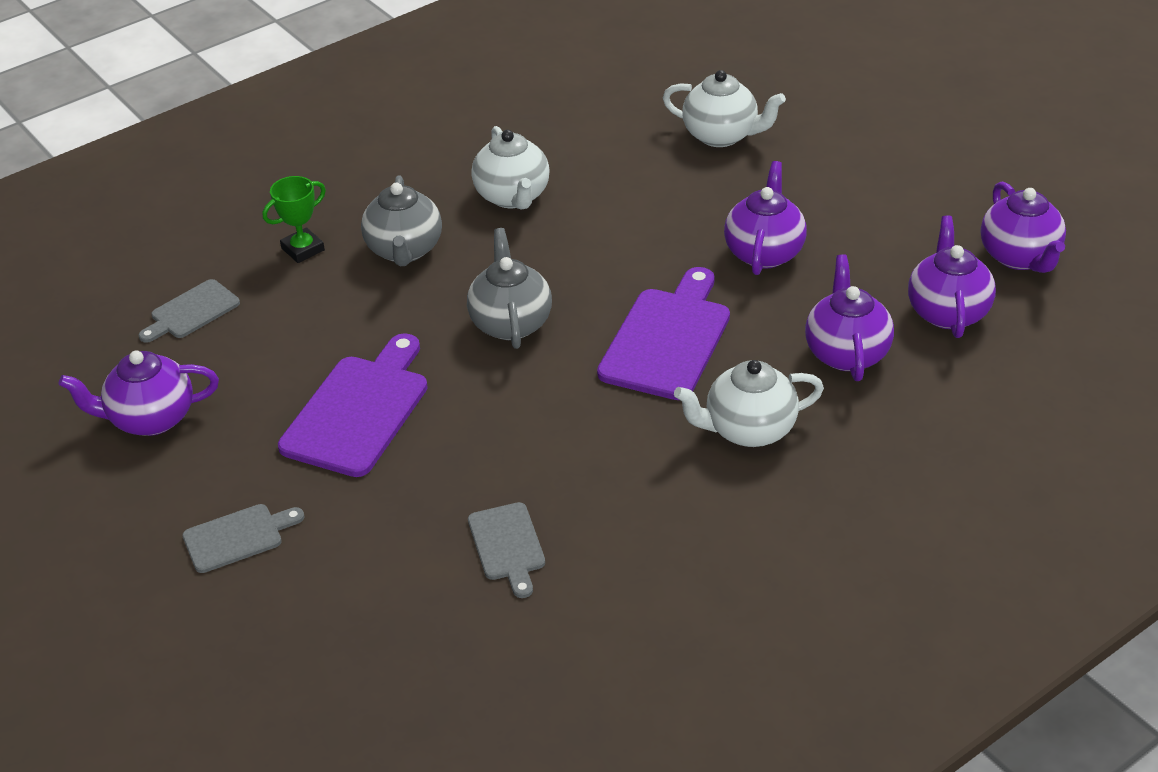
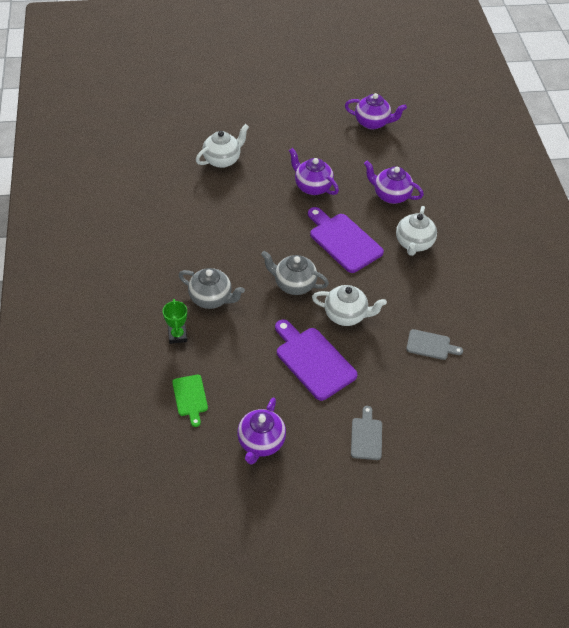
camera: 65 degrees left, 10 degrees up
grey cutting board [139,279,240,343] -> green cutting board [172,375,208,427]
white teapot [471,126,550,209] -> white teapot moved to [312,285,387,326]
purple teapot [908,215,996,338] -> none

